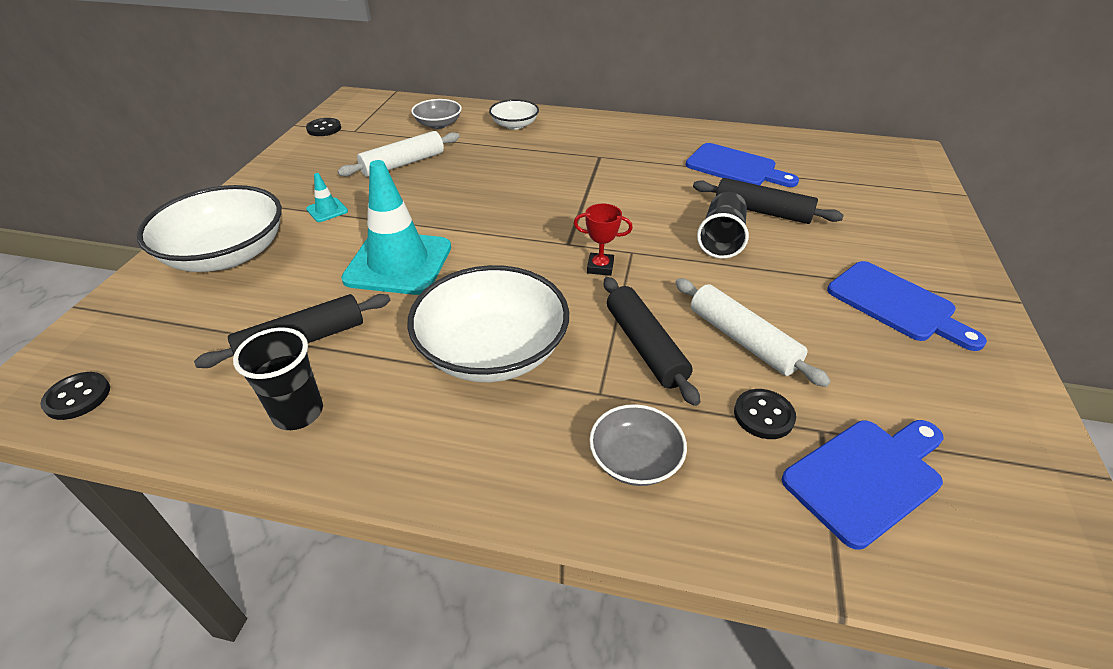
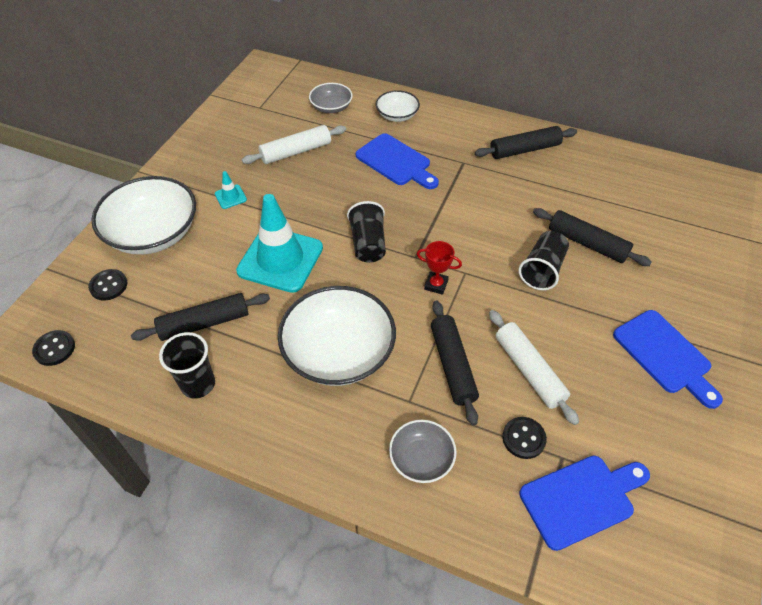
camera: 10 degrees right, 10 degrees up
black button [306,118,341,136] -> black button moved to [88,269,127,301]
blue cutting board [686,143,799,187] -> blue cutting board moved to [356,133,439,189]
none -> black cup [347,201,386,263]
none -> black rolling pin [475,126,577,159]

